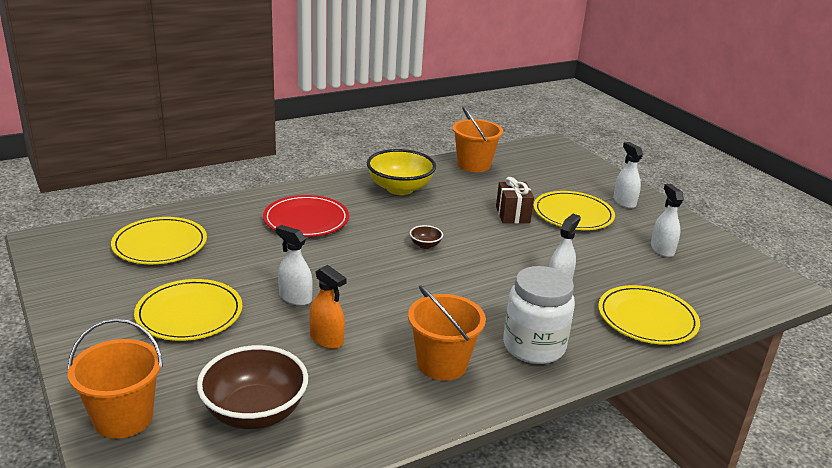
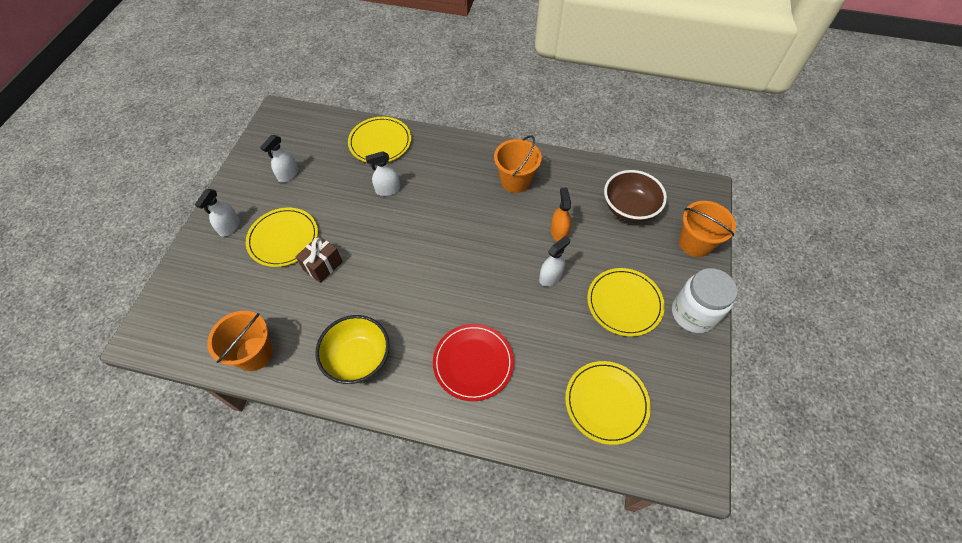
camera: 135 degrees left, 30 degrees up
white spray bottle [276,225,313,306] -> white spray bottle turned 120 degrees counterclockwise [539,236,570,286]
brown bowl [410,225,443,249] -> none
white jar [503,266,575,364] -> white jar moved to [672,268,737,333]

